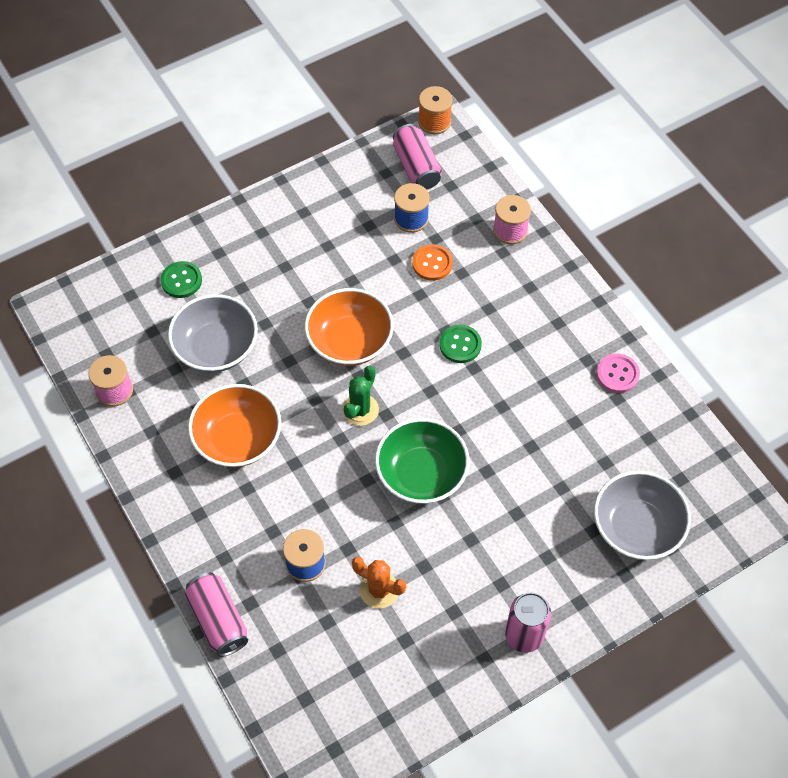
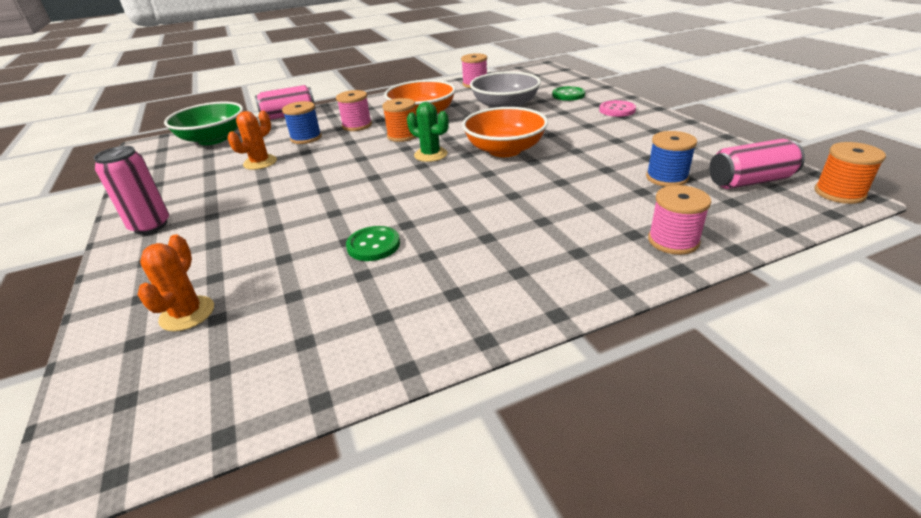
camera: 100 degrees right, 25 degrees down
green bowl [375,418,469,504] -> green bowl moved to [164,102,243,145]
orange button [412,244,453,281] -> none
green button [439,324,482,363] -> green button moved to [346,226,400,261]
grey bowl [594,471,691,560] -> orange cactus [137,234,214,331]
pink button [596,353,640,393] -> pink button moved to [599,100,636,117]
none -> pink spool [336,90,372,131]
none -> orange spool [382,98,416,142]

